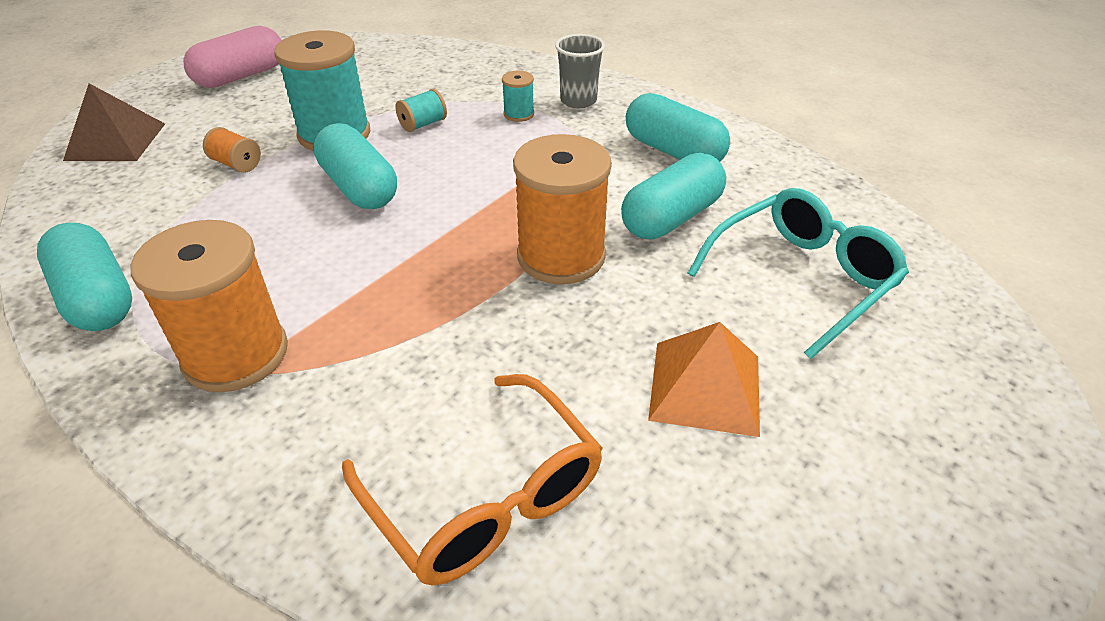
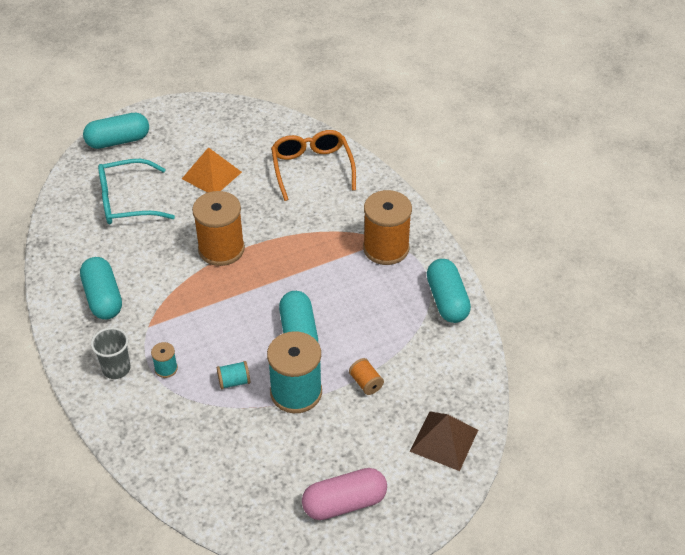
camera: 155 degrees left, 5 degrees up
turquoise capsule [621,153,726,239] -> turquoise capsule moved to [83,113,149,149]

